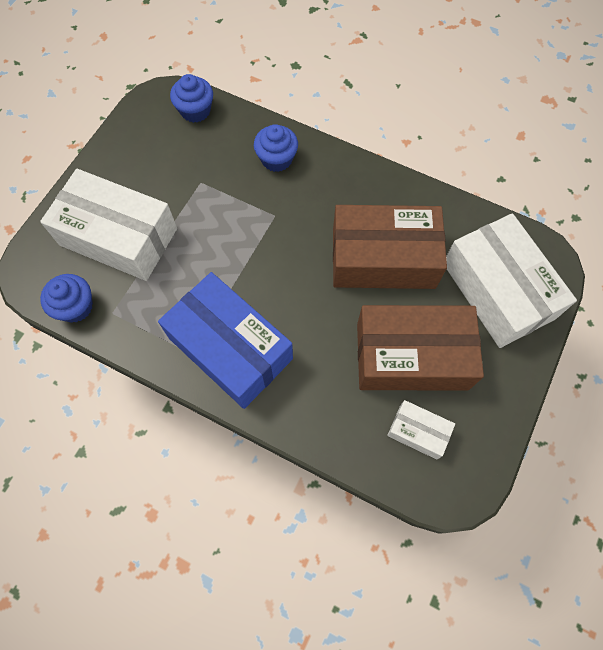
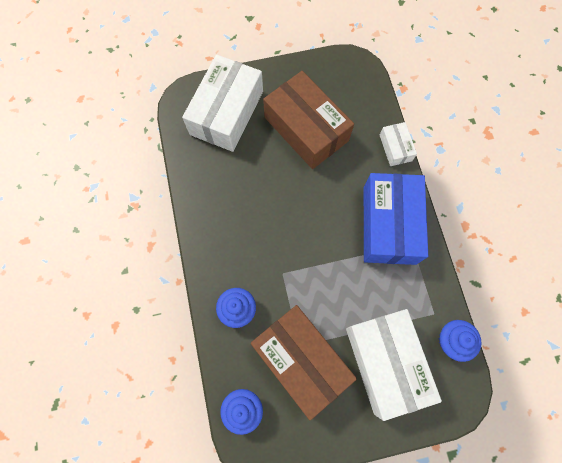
camera: 130 degrees left, 5 degrees up
brown box [333,205,447,289] -> brown box moved to [251,305,357,420]
white box [387,400,455,459] -> white box moved to [380,122,417,166]

